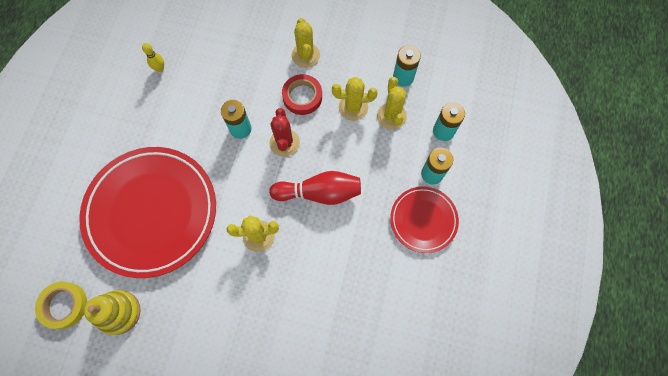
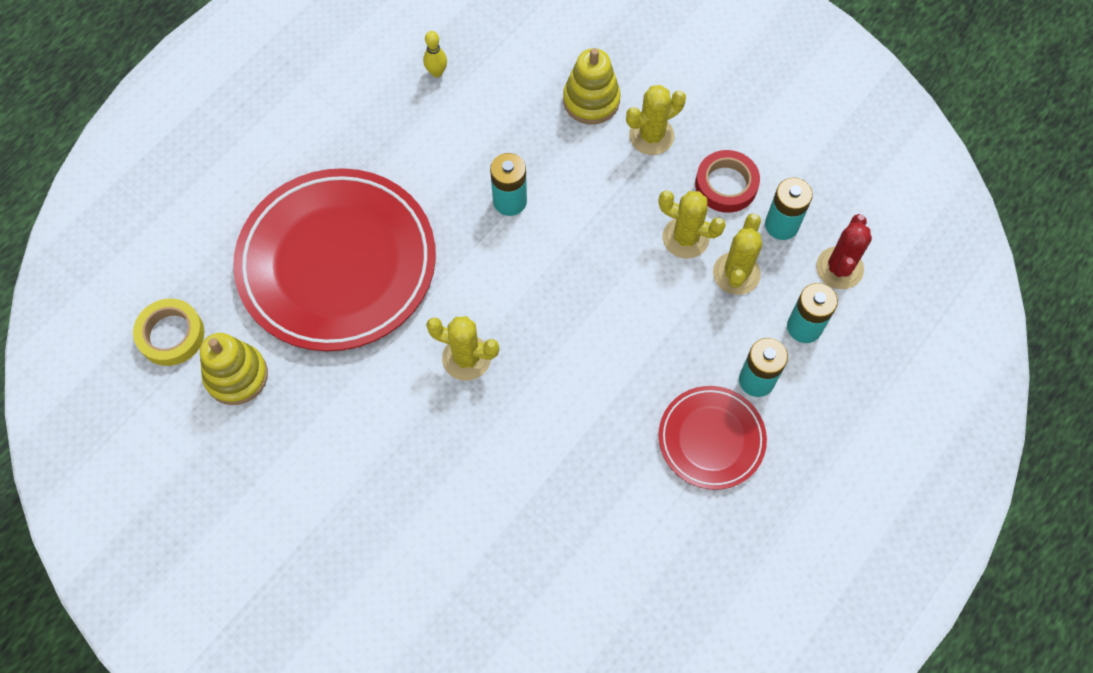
camera: 25 degrees right, 5 degrees down
red bowling pin [269,171,361,205] -> none
red cactus [270,108,300,157] -> red cactus moved to [816,214,872,289]
red tape [282,74,322,115] -> red tape moved to [695,150,760,213]
yellow cactus [292,18,320,68] -> yellow cactus turned 45 degrees clockwise [626,85,686,155]
none -> yellow stacking toy [563,48,621,124]

